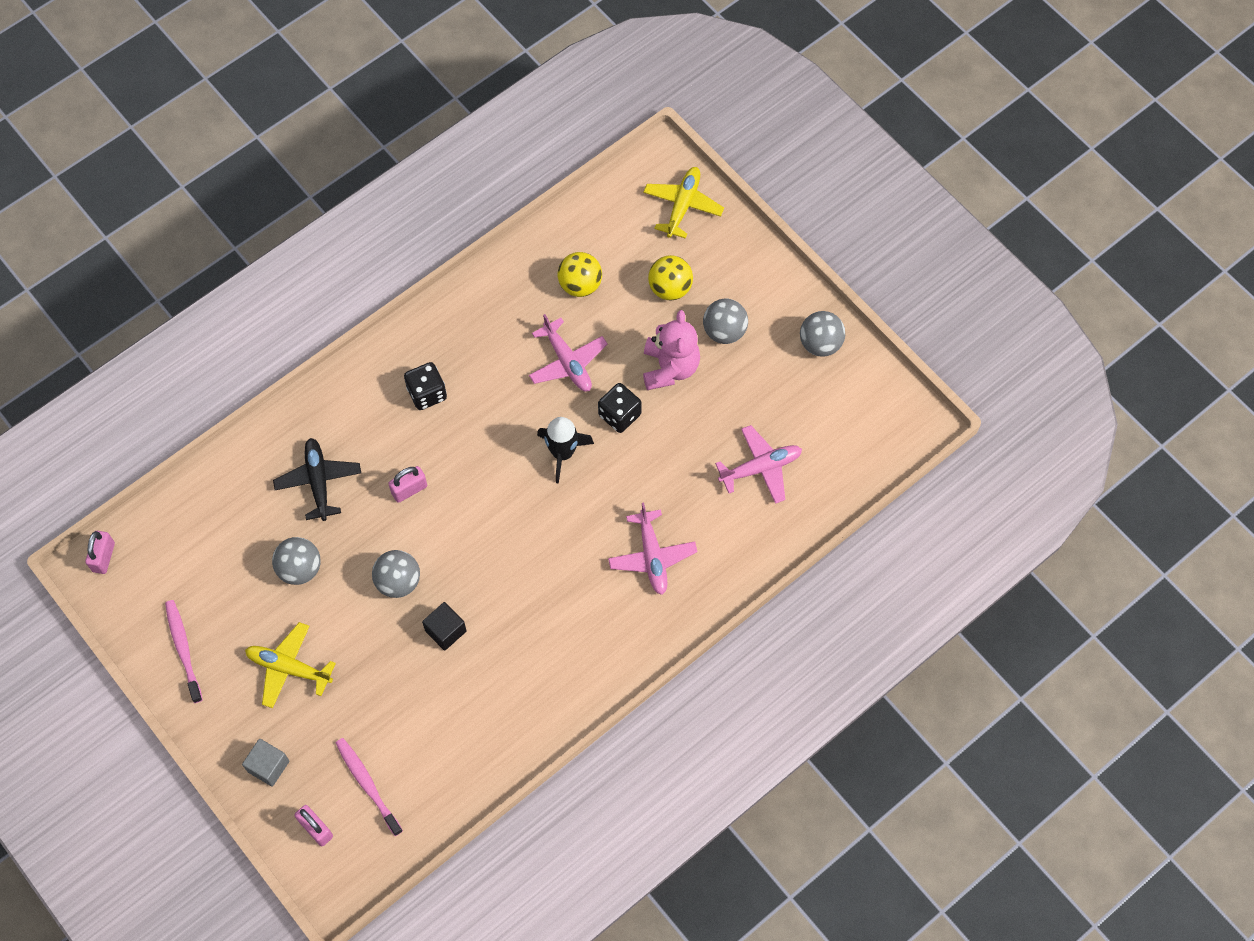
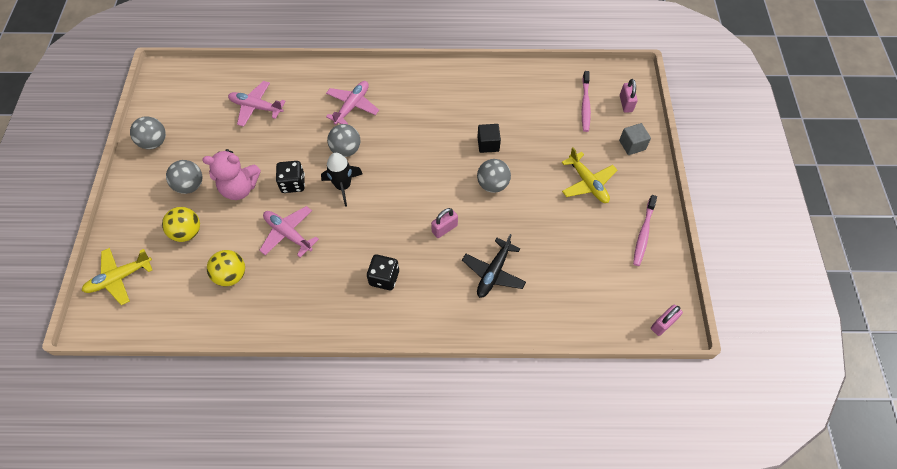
camera: 140 degrees left, 5 degrees down
grey ball [272,537,320,585] -> grey ball moved to [327,124,360,157]
pink padlock [388,466,427,503] -> pink padlock turned 45 degrees counterclockwise [431,208,458,238]
pink plane [529,314,608,392] -> pink plane turned 60 degrees counterclockwise [259,206,319,258]
pink teddy bear [643,310,700,390] -> pink teddy bear turned 135 degrees counterclockwise [202,149,261,200]

